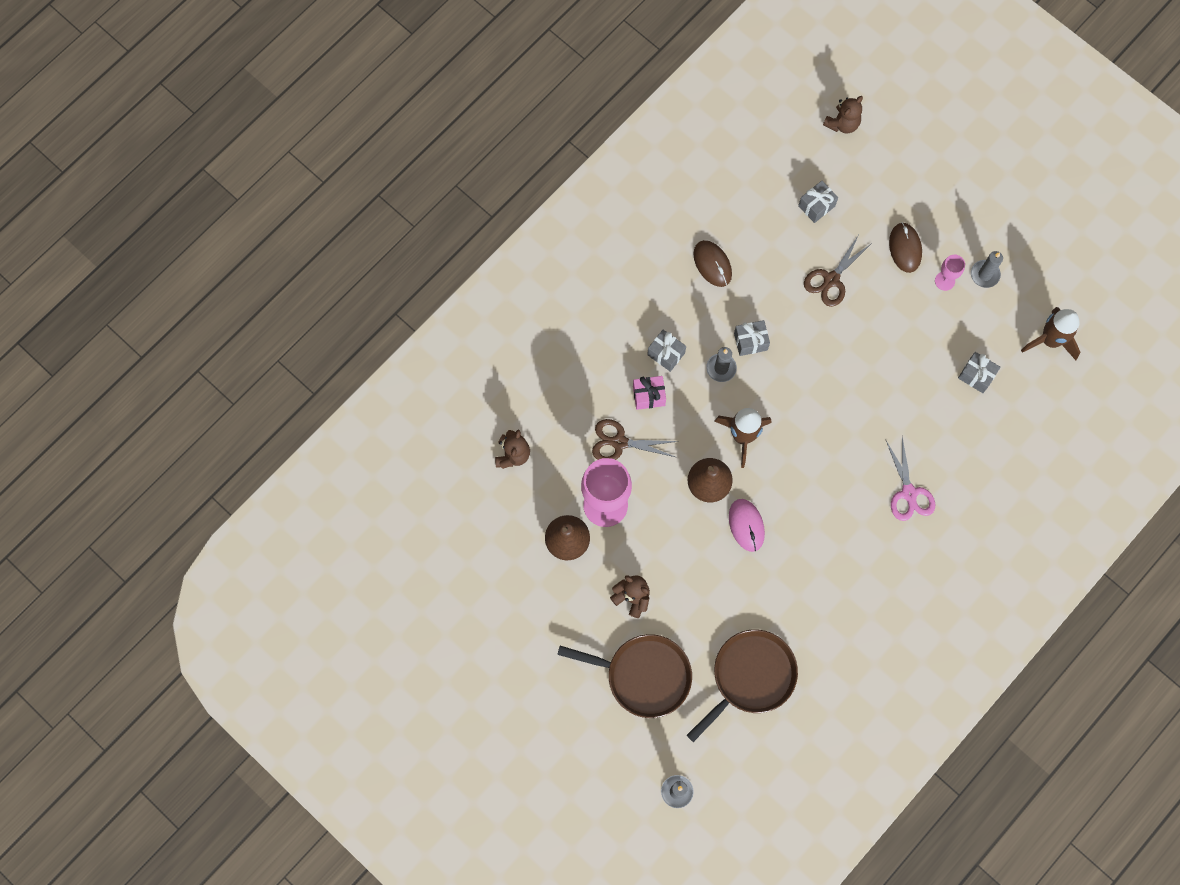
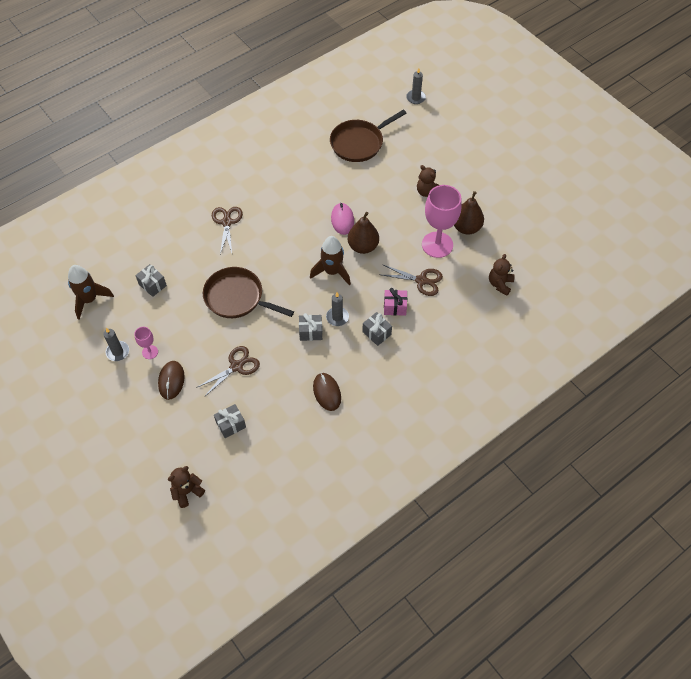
camera: 170 degrees left, 15 degrees down
brown pan [557,634,692,718] -> brown pan moved to [203,267,294,318]
pink scissors [886,437,935,521] -> brown scissors [212,207,243,254]

